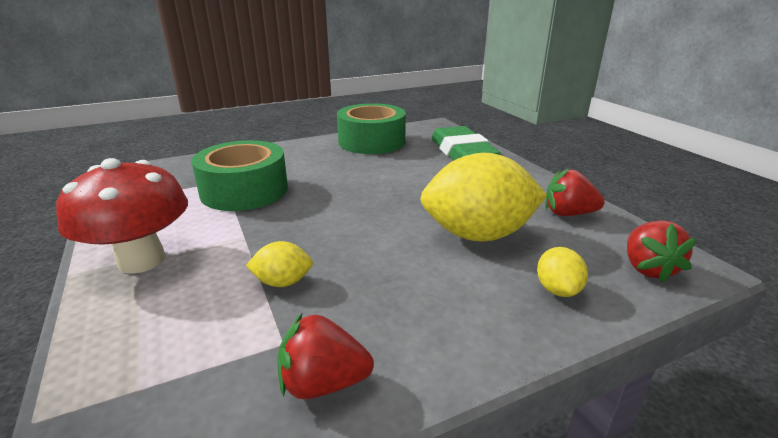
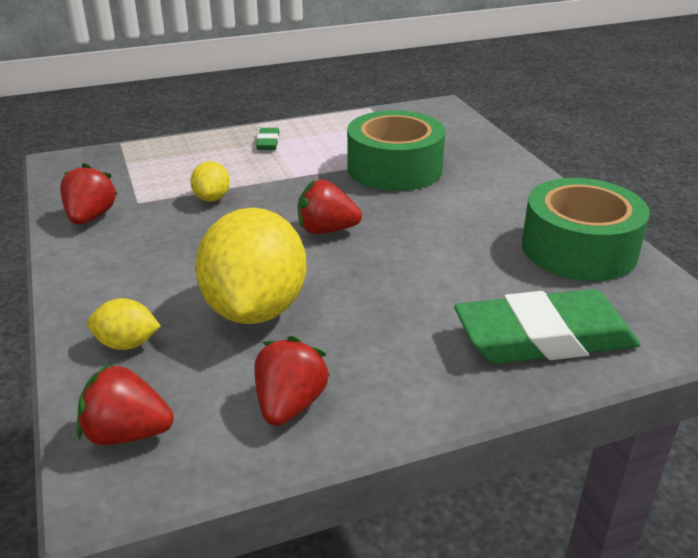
camera: 95 degrees right, 5 degrees up
red mushroom [56,158,188,274] -> green eraser [256,128,279,150]
none -> red strawberry [298,179,362,234]

